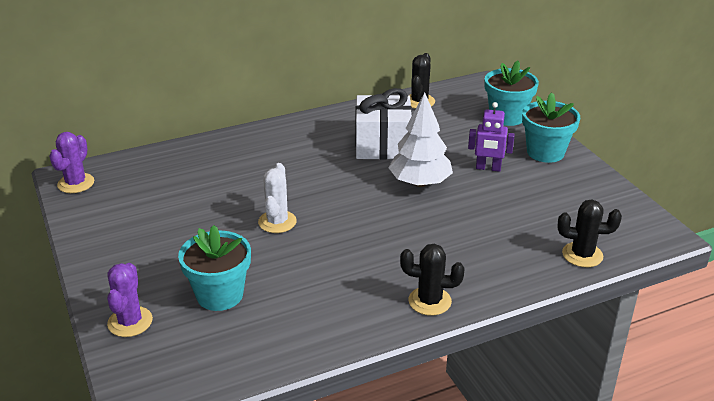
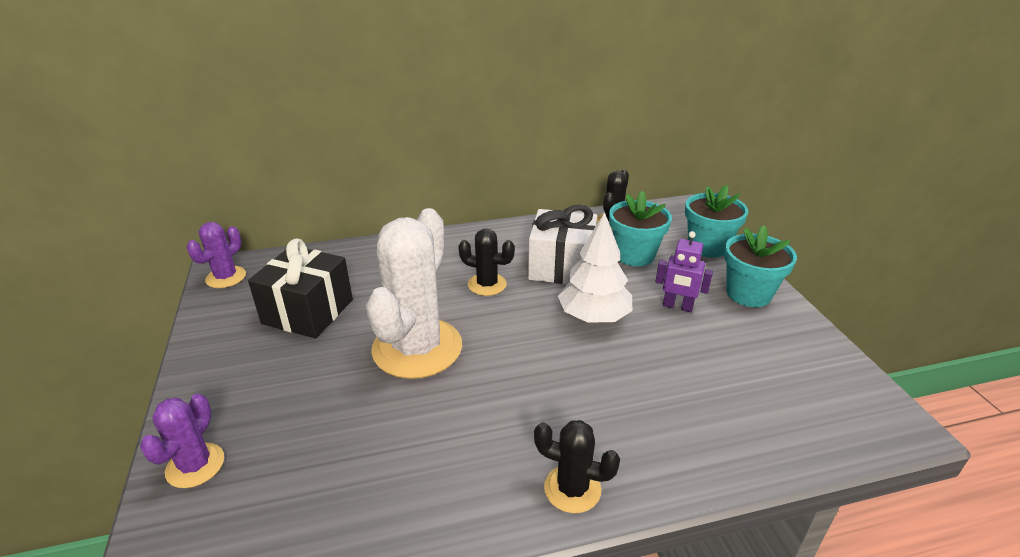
camera: 10 degrees right, 0 degrees up
turquoise flower pot [178,225,251,311] -> turquoise flower pot moved to [609,191,672,266]
white cactus [258,163,297,233] -> white cactus [366,208,462,379], size x2.02
black cactus [558,199,622,267] -> black cactus moved to [458,229,515,296]
none -> black gift [248,238,353,338]

